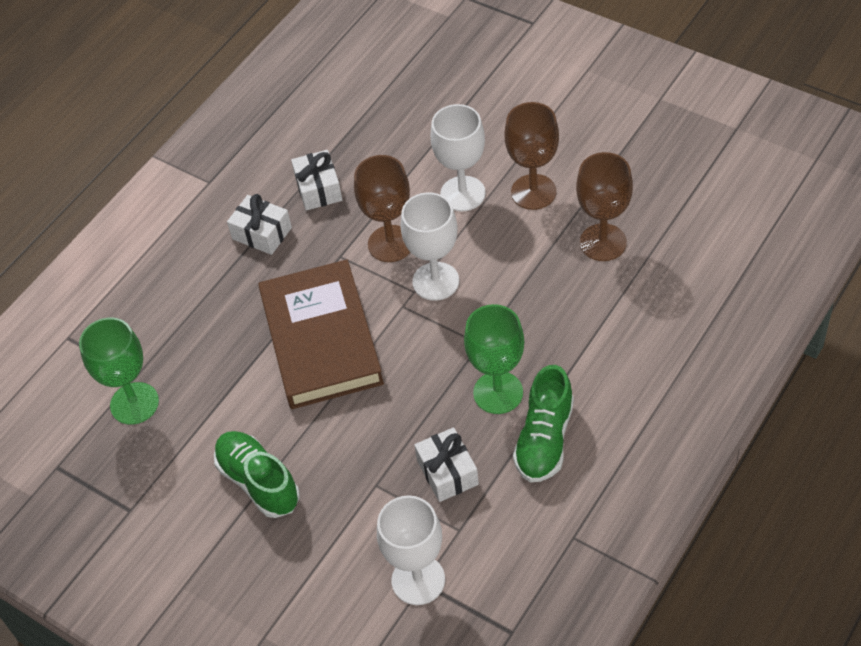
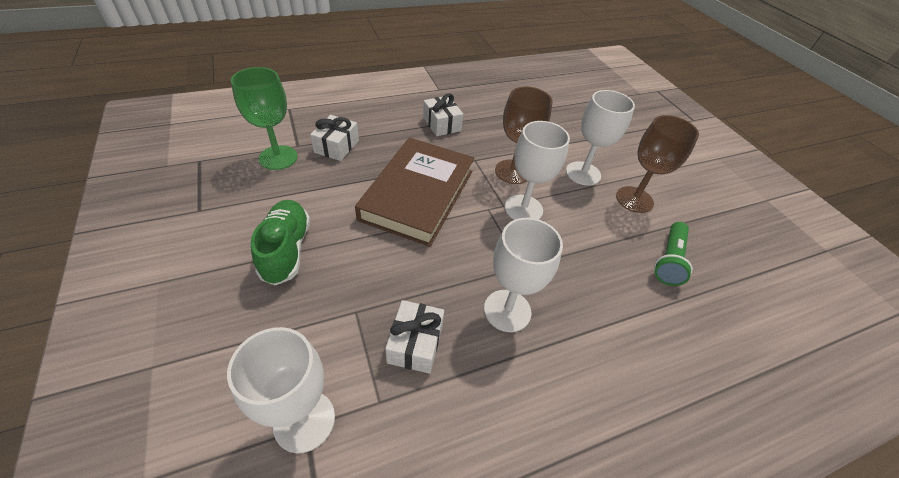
camera: 25 degrees right, 5 degrees down
white gift [291,150,342,211] -> white gift moved to [310,115,359,161]
green goblet [464,304,524,414] -> white goblet [484,218,563,332]
green shoe [513,365,574,483] -> none
brown goblet [576,152,633,261] -> green flashlight [654,222,693,286]

